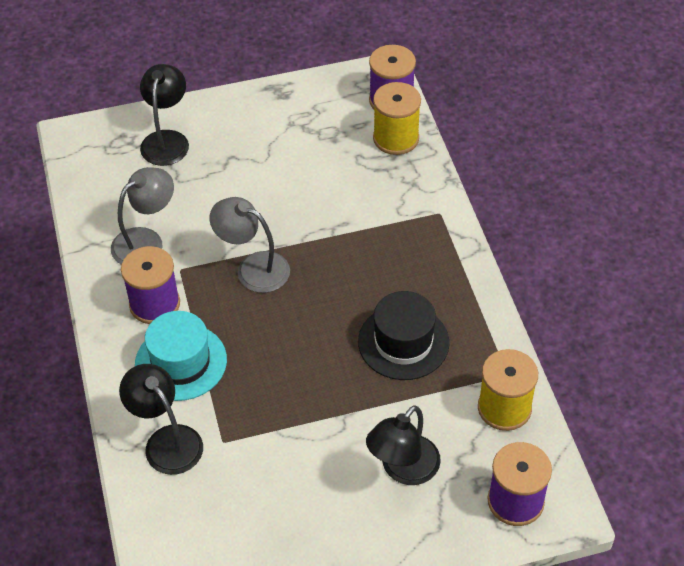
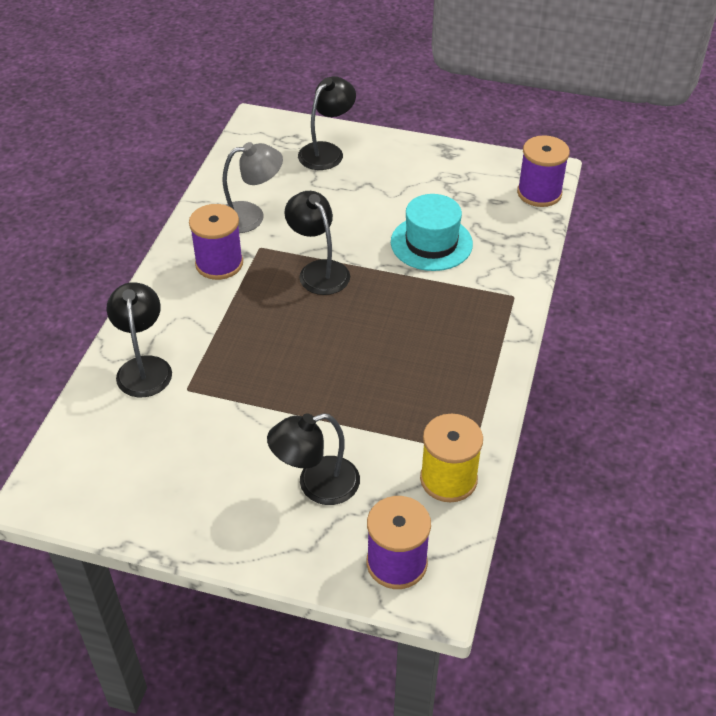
camera: 30 degrees right, 5 degrees down
turquoise hat [135,311,227,401] -> turquoise hat moved to [391,194,473,271]
grey lamp [210,197,290,293] -> black lamp [284,191,350,295]
black hat [358,291,449,380] -> none
yellow spool [373,82,421,155] -> none

